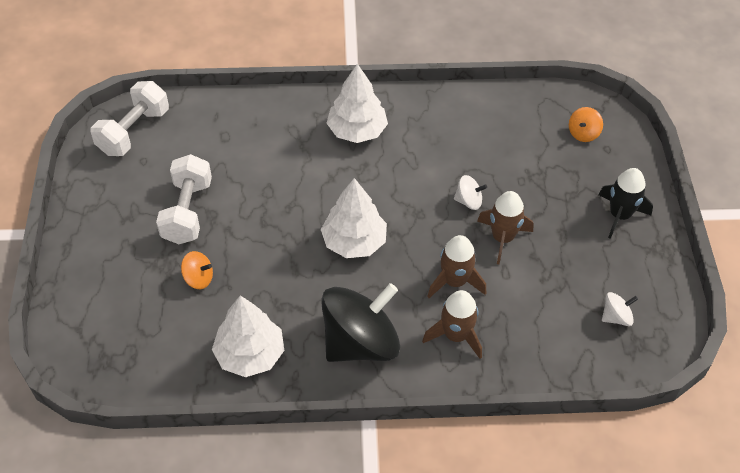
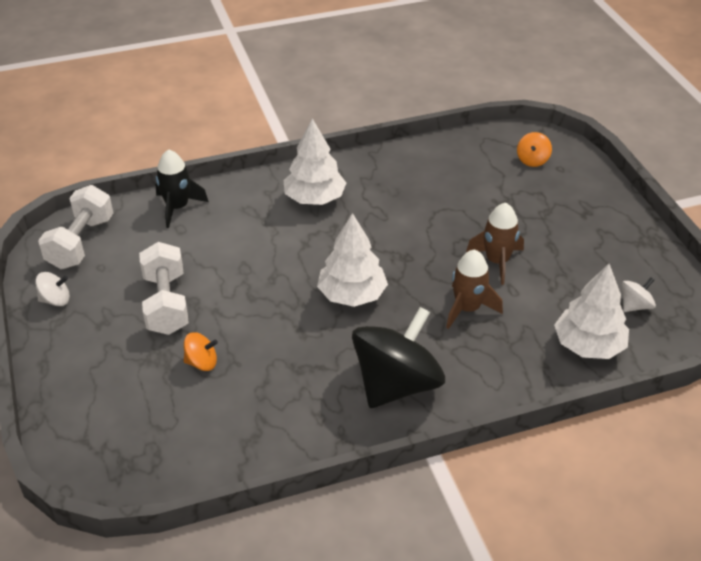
camera: 15 degrees left, 10 degrees down
white tree [212,296,284,377] -> white tree moved to [554,264,629,359]
brown rocket [422,290,482,359] -> none
white spinning top [454,175,487,210] -> white spinning top moved to [35,272,70,306]
black rocket [599,168,653,239] -> black rocket moved to [156,149,209,228]

